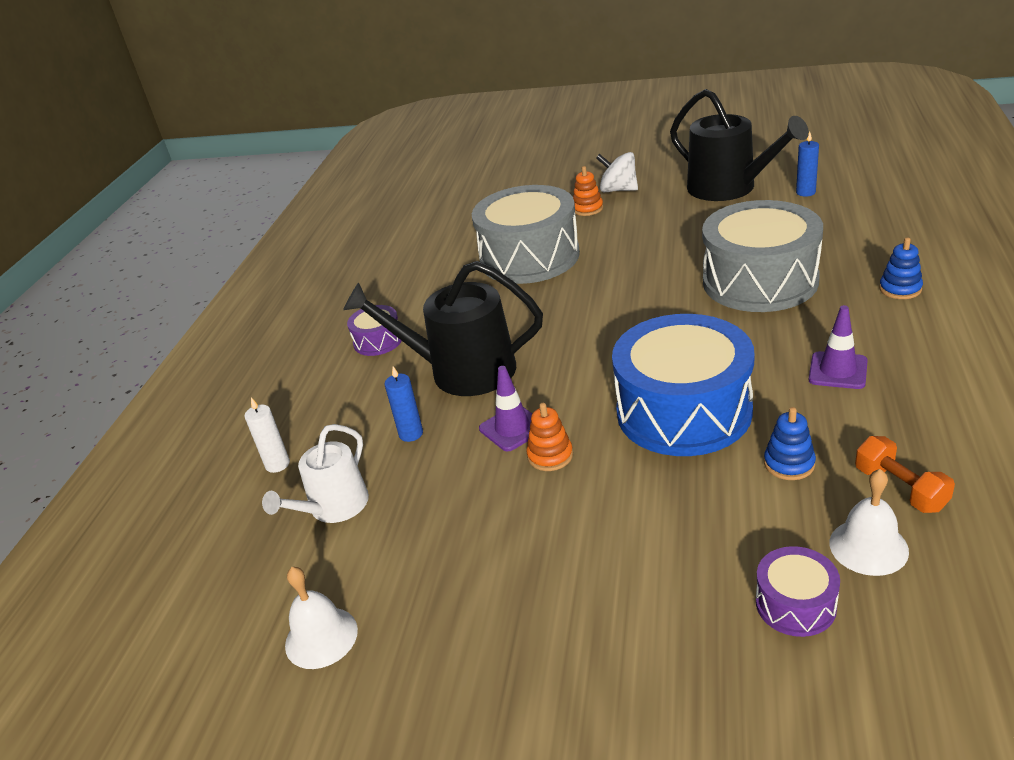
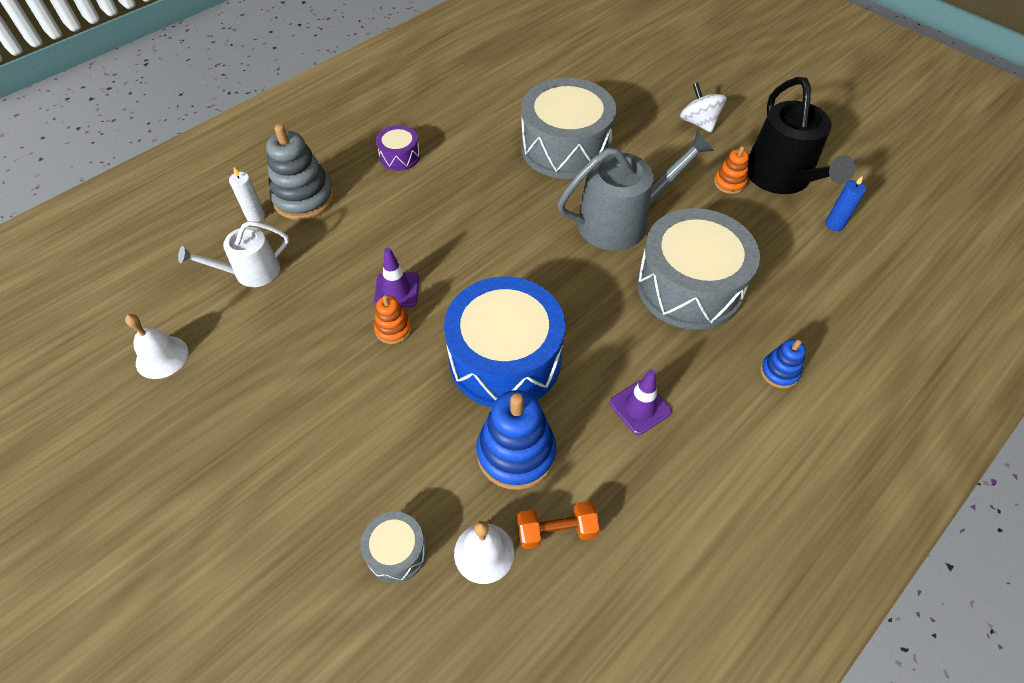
camera: 30 degrees right, 20 degrees up
black watering can [343,261,543,396] -> none
blue candle [384,366,423,442] -> none
orange stacking toy [573,166,603,216] -> orange stacking toy moved to [714,146,749,194]
purple drum [756,546,840,637] -> grey drum [361,512,427,583]
blue stacking toy [764,407,816,480] -> blue stacking toy [476,390,556,490], size x1.91
orange dumbbell [855,436,955,513] -> orange dumbbell turned 75 degrees clockwise [517,501,599,549]
none -> grey stacking toy [266,124,334,220]
none -> grey watering can [557,130,714,250]

